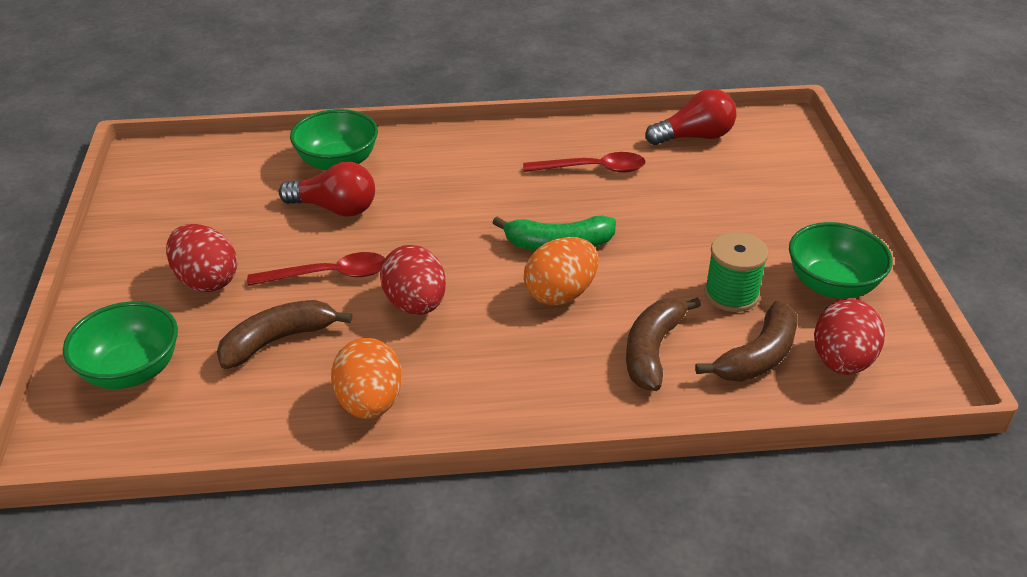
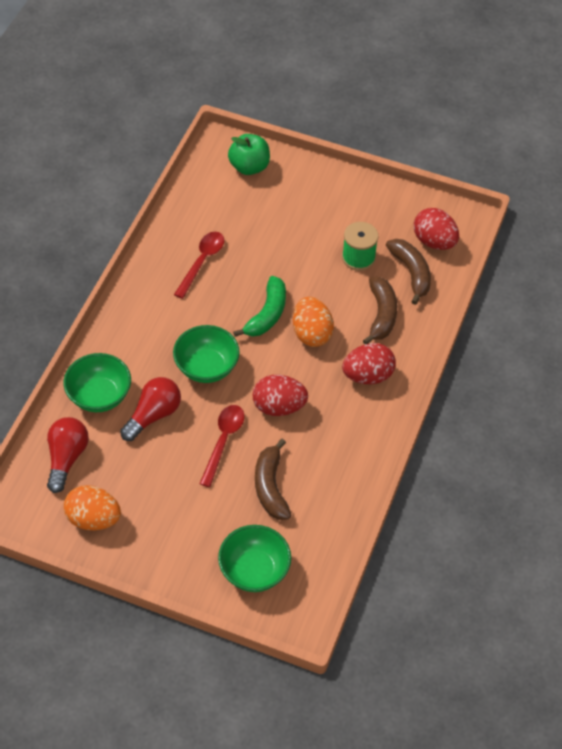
camera: 65 degrees left, 15 degrees up
red egg [166,224,237,292] -> red egg moved to [342,343,396,384]
orange egg [331,338,402,419] -> orange egg moved to [64,486,121,530]
brown banana [626,297,701,391] -> brown banana turned 135 degrees counterclockwise [363,277,397,344]
red light bulb [645,89,736,145] -> red light bulb moved to [47,417,89,493]
green bowl [789,222,893,299] -> green bowl moved to [173,325,240,383]
none -> green apple [228,134,270,175]

